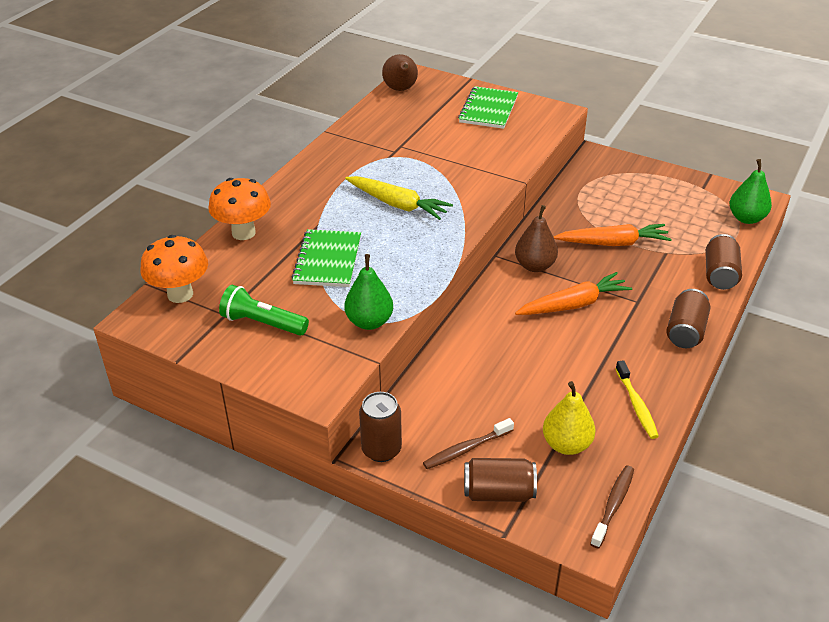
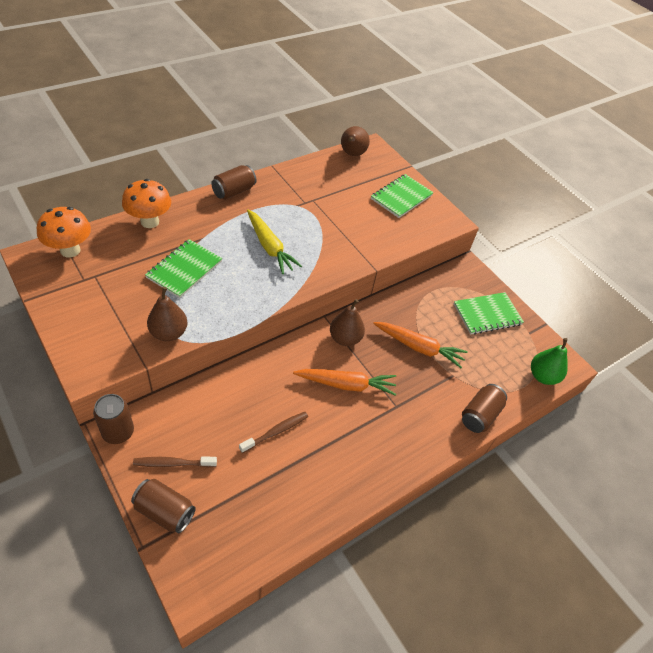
camera: 20 degrees right, 10 degrees up
green flashlight [219,285,309,336] -> none
green pear [344,254,393,330] -> brown pear [147,287,188,341]
yellow pear [543,381,595,455] -> none
brown toothbrush [590,465,634,549] -> brown toothbrush moved to [239,412,308,453]
yellow toothbrush [615,360,659,439] -> none
brown can [666,289,710,348] -> brown can moved to [211,165,256,200]
none -> green notebook [454,292,524,335]

